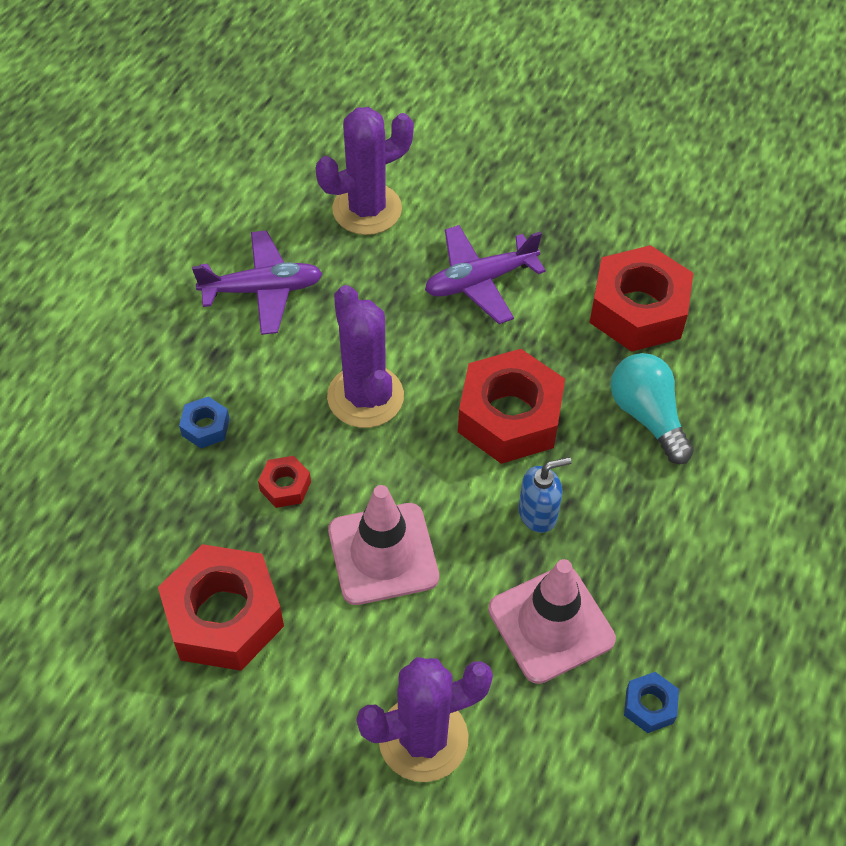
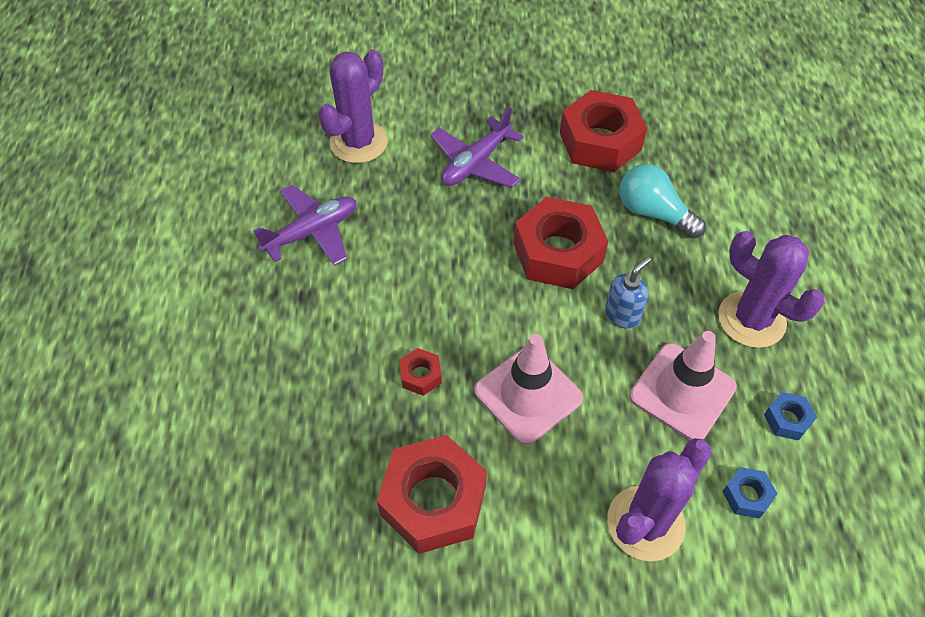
camera: 25 degrees left, 0 degrees up
blue nut [179,396,230,448] -> blue nut moved to [722,467,778,518]
purple cactus [327,285,404,428] -> purple cactus moved to [718,231,825,348]

